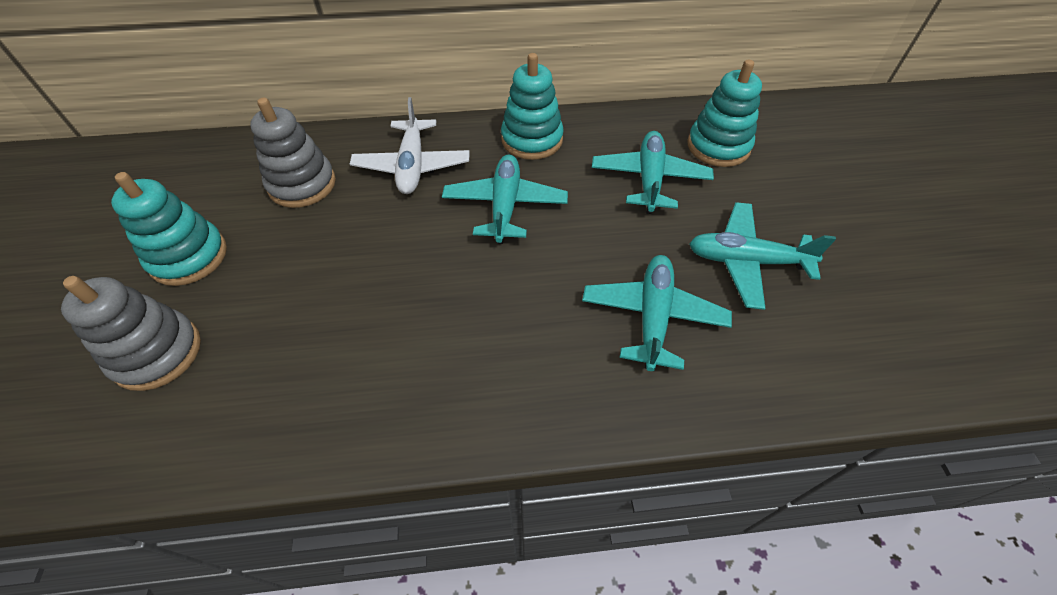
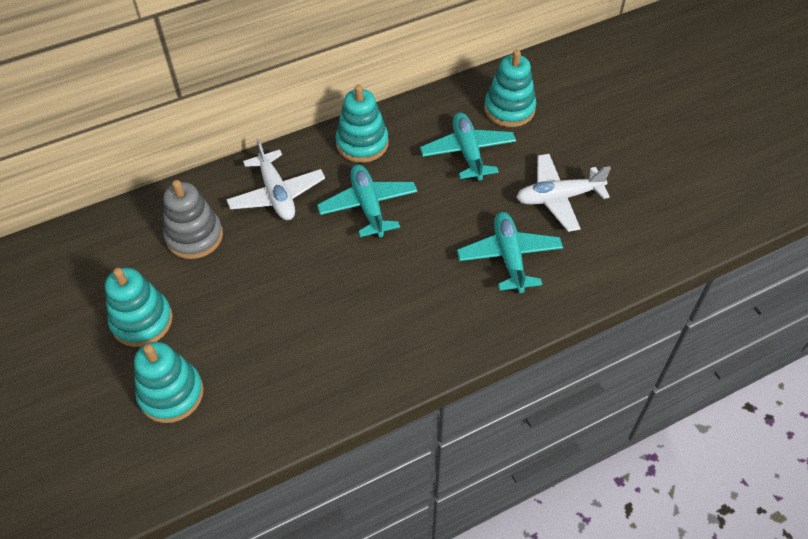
camera: 20 degrees left, 0 degrees up
grey stacking toy [61,276,201,391] -> turquoise stacking toy [134,342,204,423]
turquoise plane [689,202,836,310] -> white plane [516,154,611,232]

